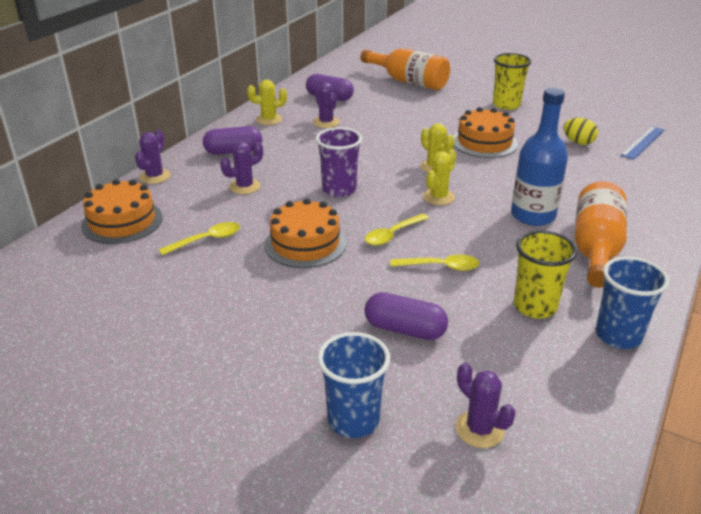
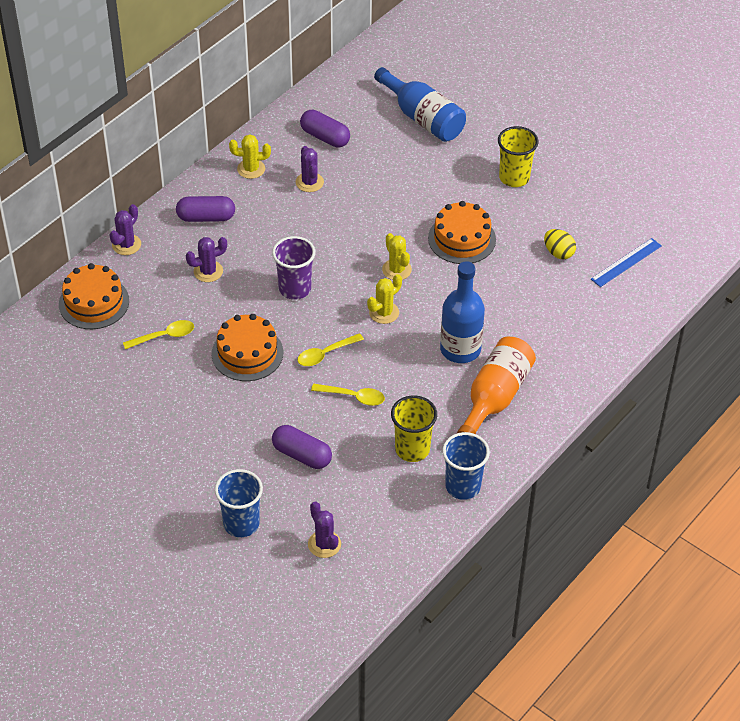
camera: 10 degrees right, 15 degrees up
orange bottle [360,48,450,90] -> blue bottle [374,67,466,142]

